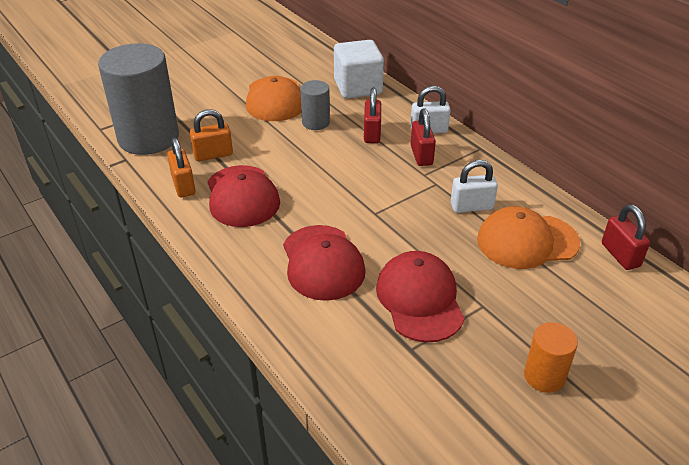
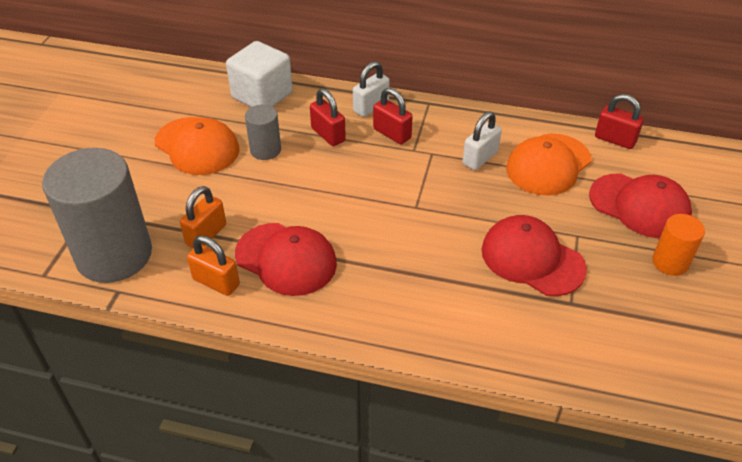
camera: 40 degrees left, 5 degrees up
red cap [283,225,366,301] -> red cap moved to [589,173,692,238]

